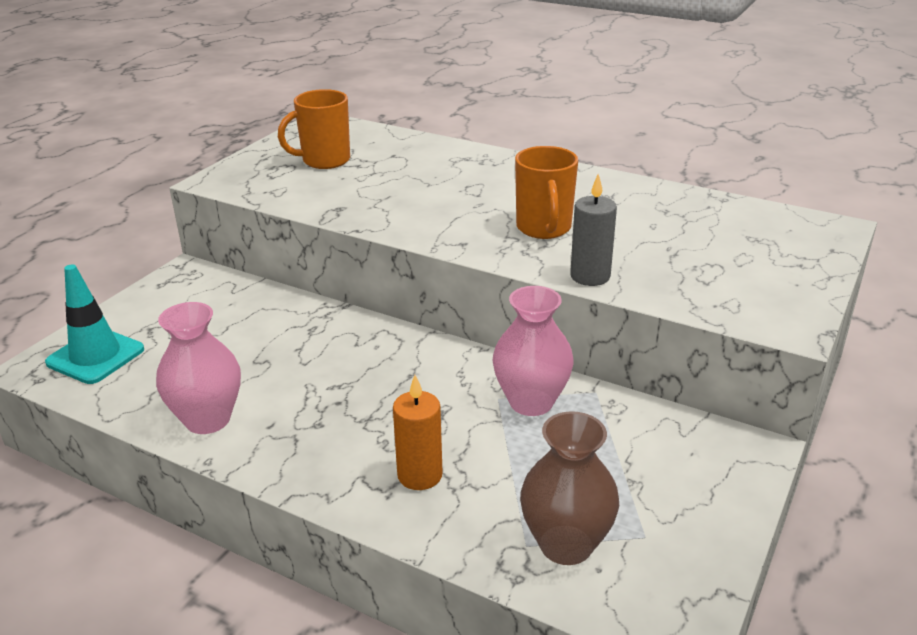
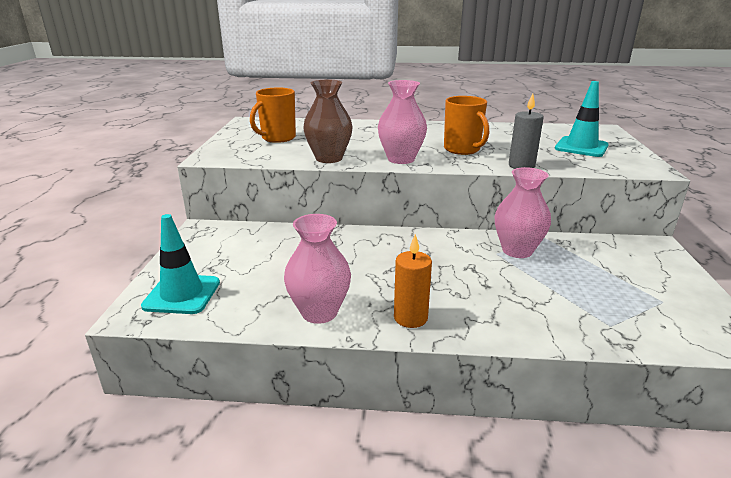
camera: 25 degrees left, 5 degrees down
orange candle [393,375,443,490] -> orange candle moved to [394,234,432,328]
brown vase [520,411,619,565] -> brown vase moved to [303,79,353,163]
none -> pink vase [378,80,427,164]
none -> turquoise traffic cone [555,81,609,157]

